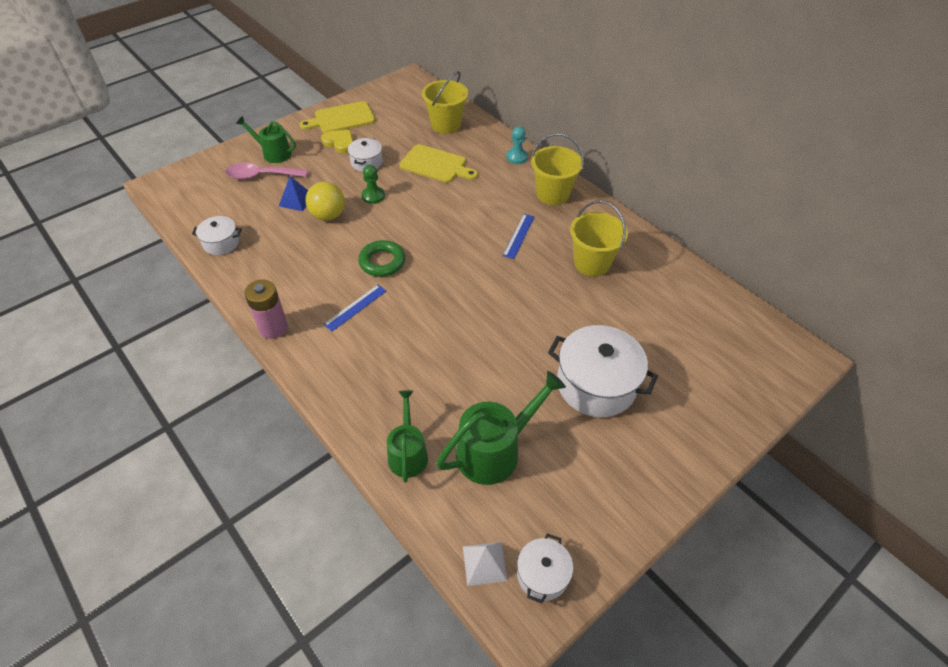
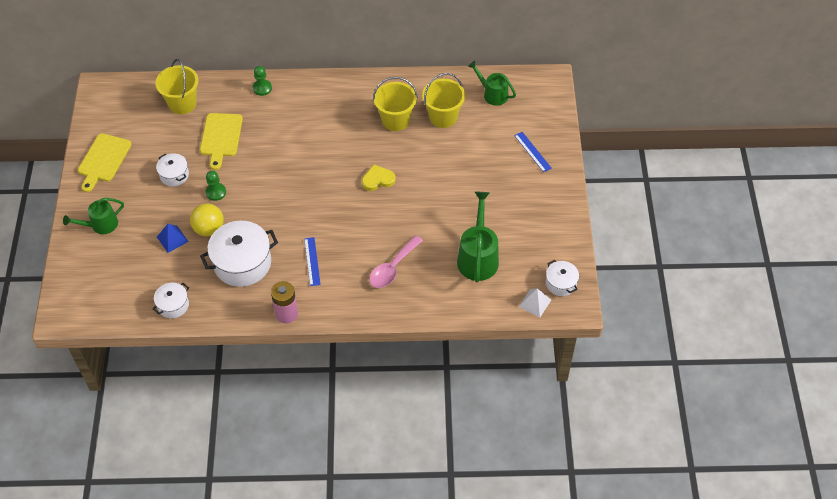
camera: 50 degrees left, 5 degrees up
pink spoon [225,163,308,180] -> pink spoon moved to [369,235,423,288]
yellow heart [321,130,353,153] -> yellow heart moved to [362,164,396,191]
green ring [358,240,405,277] -> none
green watering can [387,390,428,483] -> green watering can moved to [468,61,516,106]
yellow cutting board [399,144,478,183] -> yellow cutting board turned 120 degrees clockwise [200,113,243,170]
blue ruler [503,214,535,259] -> blue ruler moved to [514,132,552,172]
turquoise pawn [506,126,528,164] -> green pawn [253,66,272,96]
yellow bucket [531,133,584,205] -> yellow bucket moved to [422,73,465,128]
white pot [548,325,658,417] -> white pot moved to [200,221,278,287]

